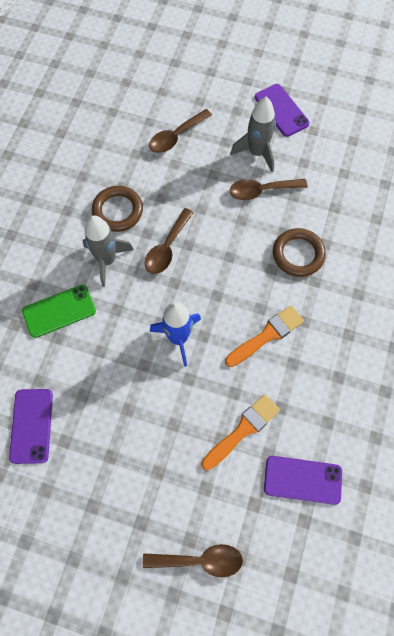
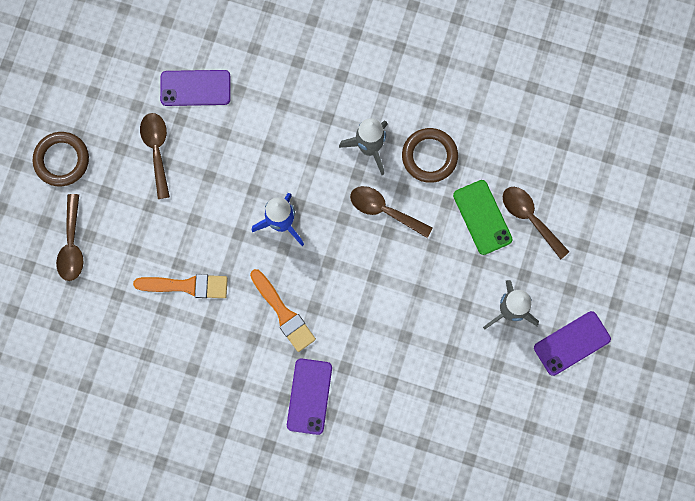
camera: 90 degrees right, 10 degrees up
green phone [22,285,96,338] -> green phone moved to [453,180,512,255]
orange brush [201,394,280,471] -> orange brush turned 45 degrees counterclockwise [133,274,228,298]
brown spoon [230,179,308,200] -> brown spoon moved to [140,113,170,199]
purple phone [264,456,342,505] -> purple phone moved to [287,358,332,435]
brown ring [273,228,326,277] -> brown ring moved to [33,132,89,186]

